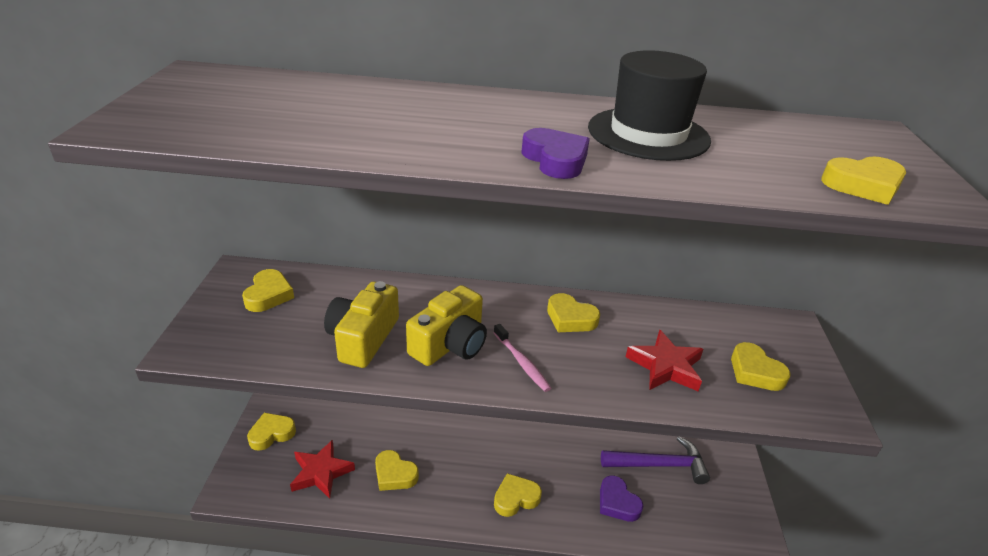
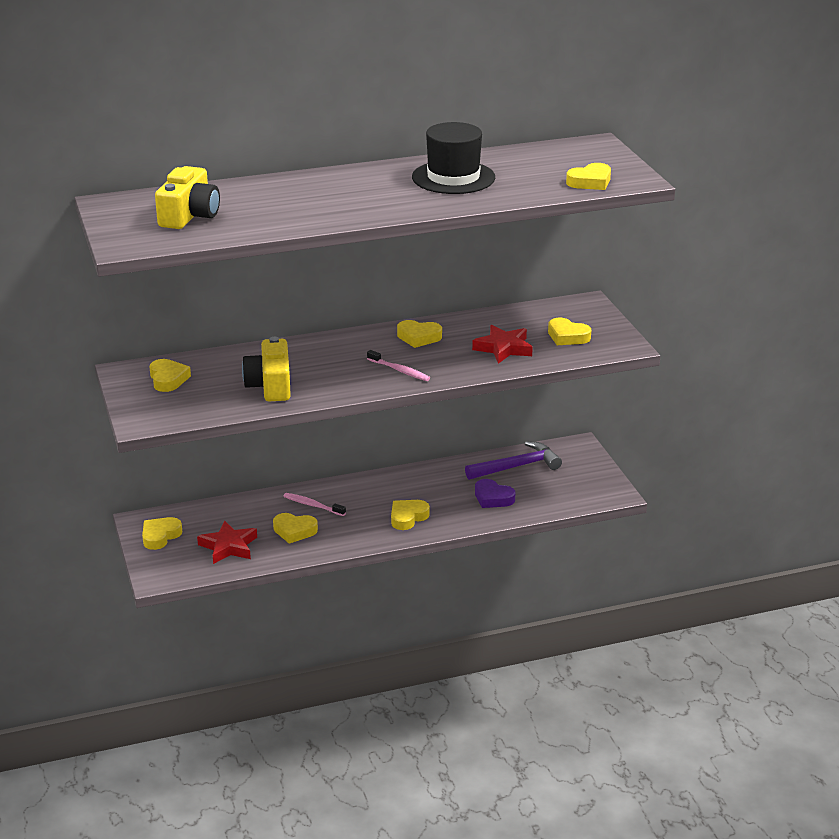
camera: 20 degrees left, 5 degrees down
yellow camera [406,285,487,366] -> yellow camera moved to [155,166,220,229]
purple heart [521,128,590,179] -> none
none -> pink toothbrush [284,493,346,516]

